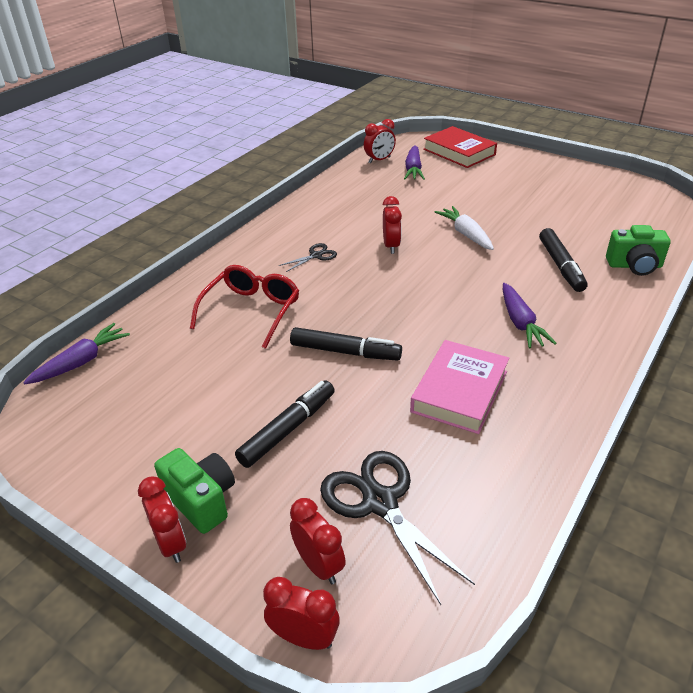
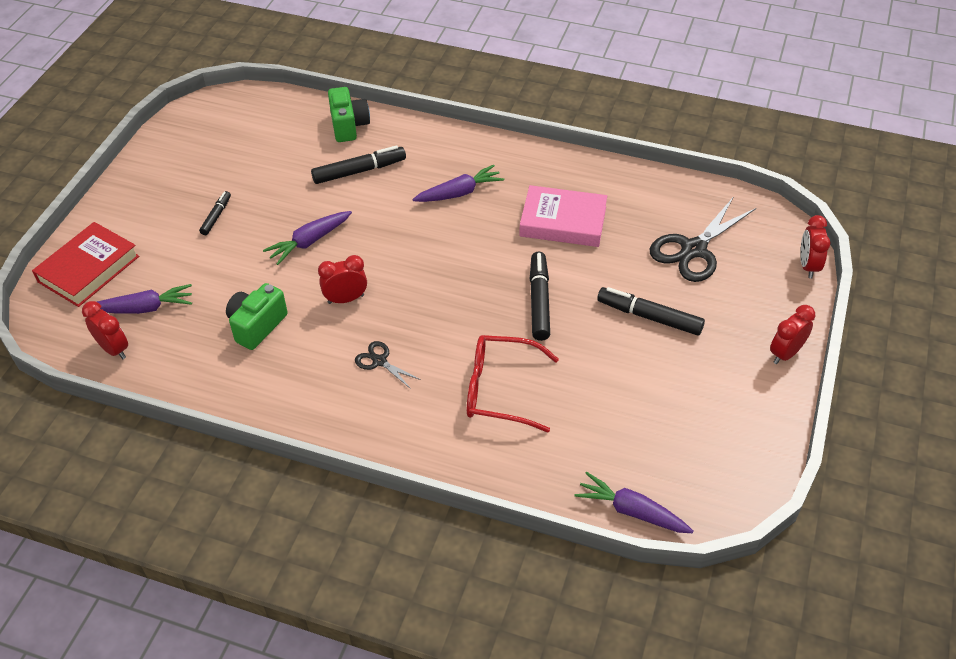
camera: 105 degrees left, 10 degrees up
green camera [154,448,235,534] -> green camera moved to [226,283,288,350]
red clock [290,498,346,584] -> none
white carrot [435,206,494,250] -> purple carrot [263,211,352,265]
none -> black marker [199,191,231,235]

